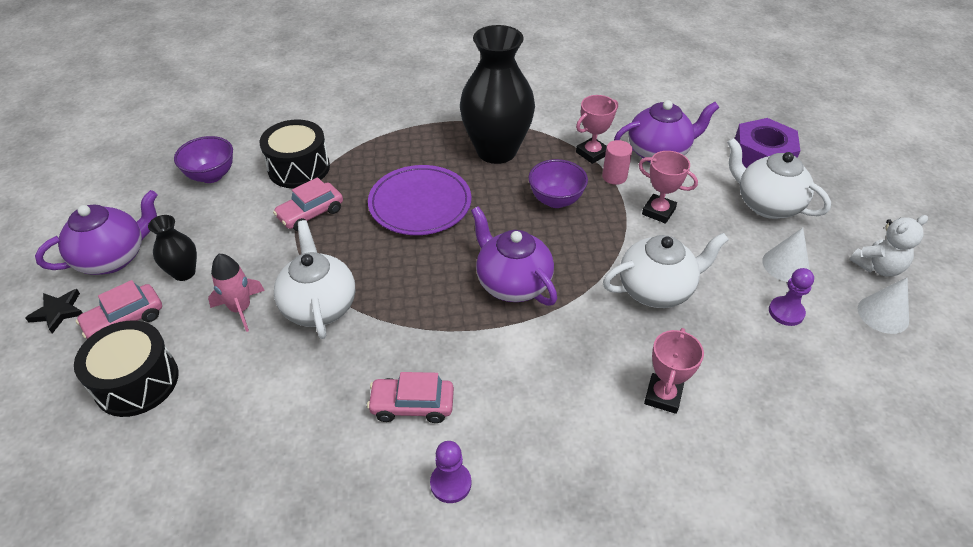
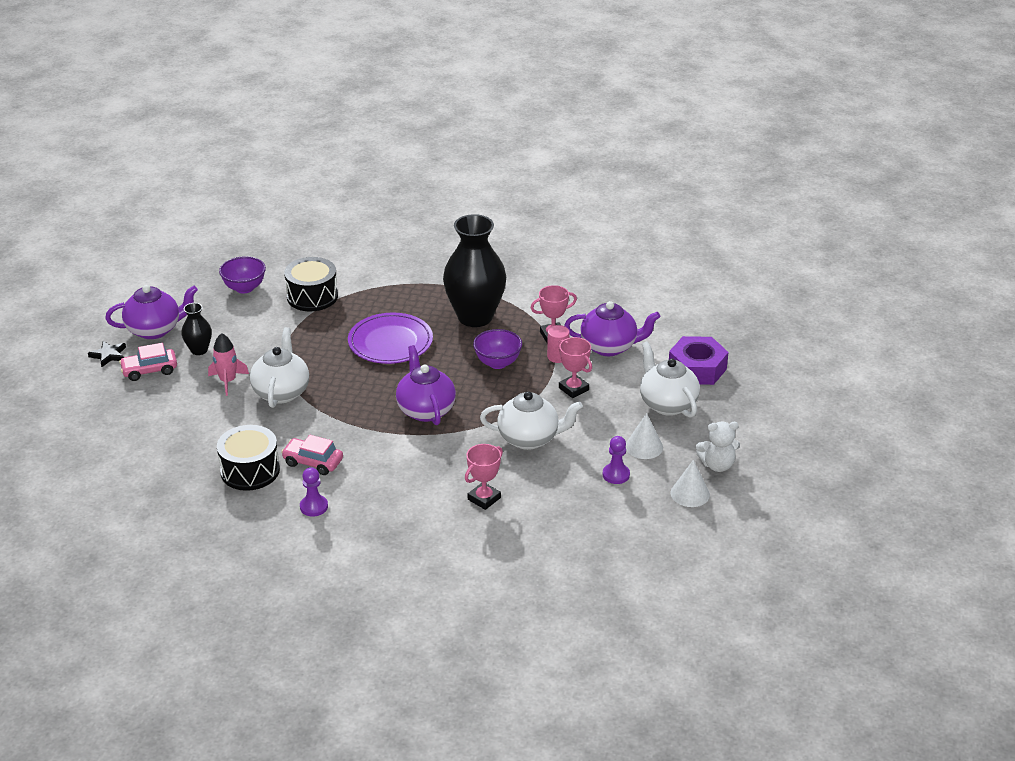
camera: 20 degrees right, 10 degrees down
black drum [74,321,179,417] -> black drum moved to [217,425,280,491]
pink car [273,177,343,231] -> none

